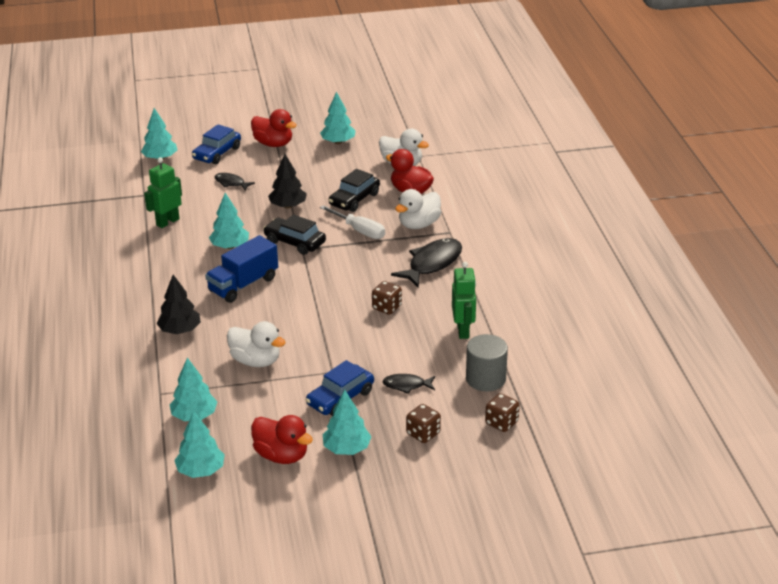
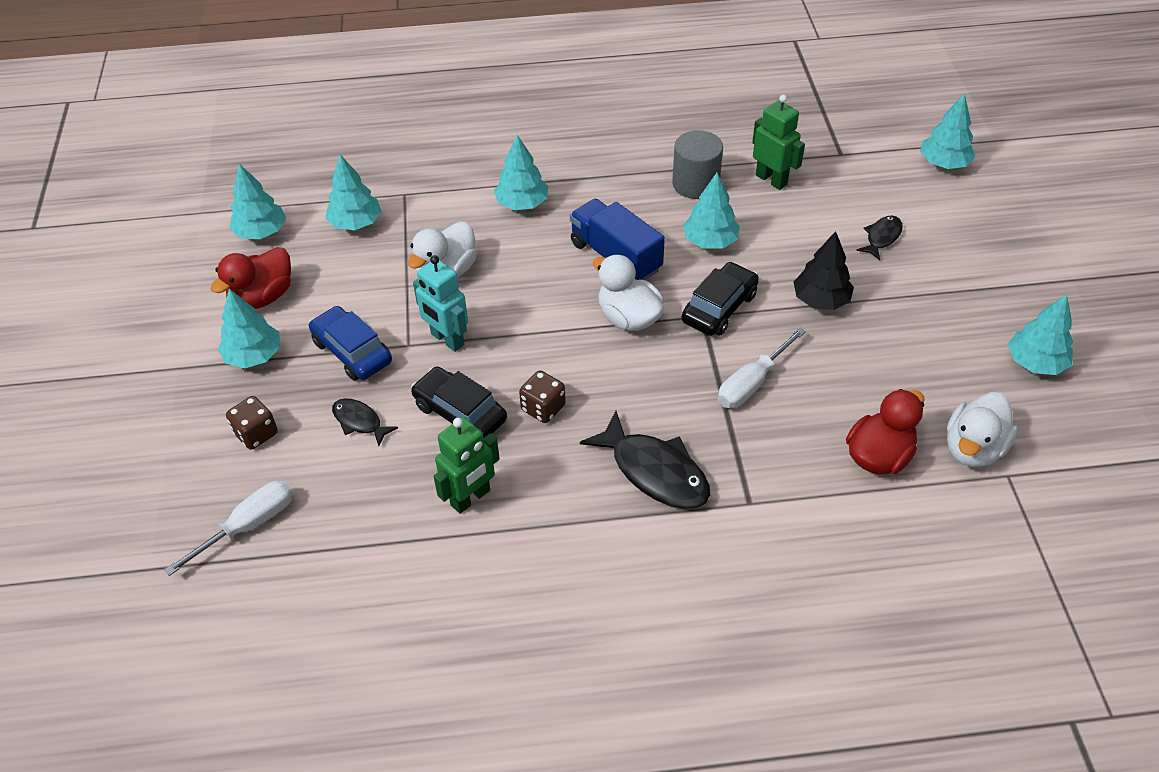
camera: 95 degrees right, 15 degrees up
black tree [156,275,201,334] -> turquoise tree [494,135,548,210]
blue car [192,124,241,164] -> none
red duck [251,109,297,147] -> none
black car [329,169,380,212] -> black car moved to [411,367,507,438]
black fish [382,374,435,394] -> black fish turned 60 degrees counterclockwise [332,398,398,446]
white duck [395,189,441,229] -> white duck moved to [593,254,664,331]
green robot [452,262,476,339] -> green robot turned 45 degrees counterclockwise [434,417,500,514]
grey cylinder [466,334,508,391] -> grey cylinder moved to [672,130,723,199]
brown dice [485,393,520,432] -> white screwdriver [164,480,293,576]
none -> turquoise robot [413,255,468,352]

